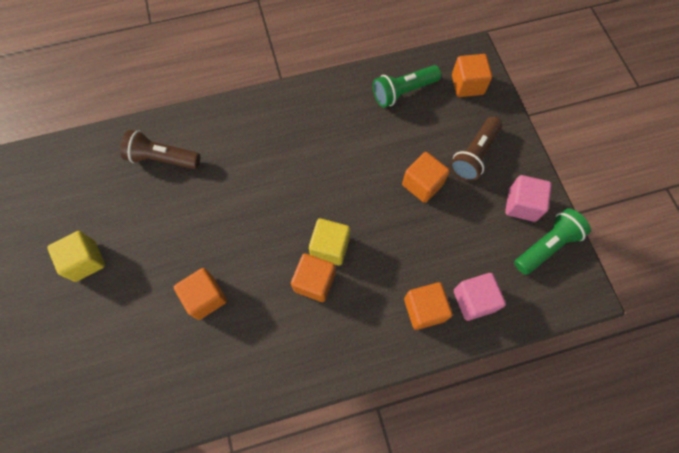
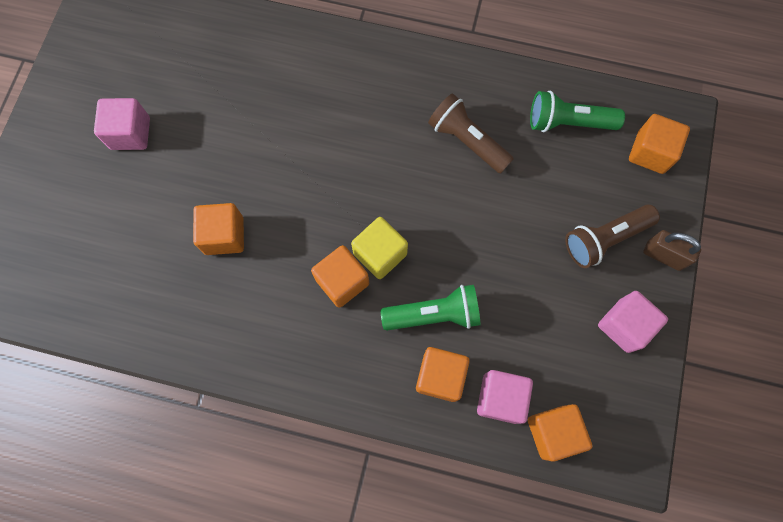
camera: 30 degrees right, 5 degrees up
yellow cube [47,231,105,282] -> pink cube [94,98,150,150]
brown flashlight [120,130,200,169] -> brown flashlight moved to [428,94,514,173]
orange cube [402,152,450,203] -> orange cube moved to [528,404,592,461]
green flashlight [514,208,591,275] -> green flashlight moved to [381,285,481,331]
none -> brown padlock [643,230,701,271]

